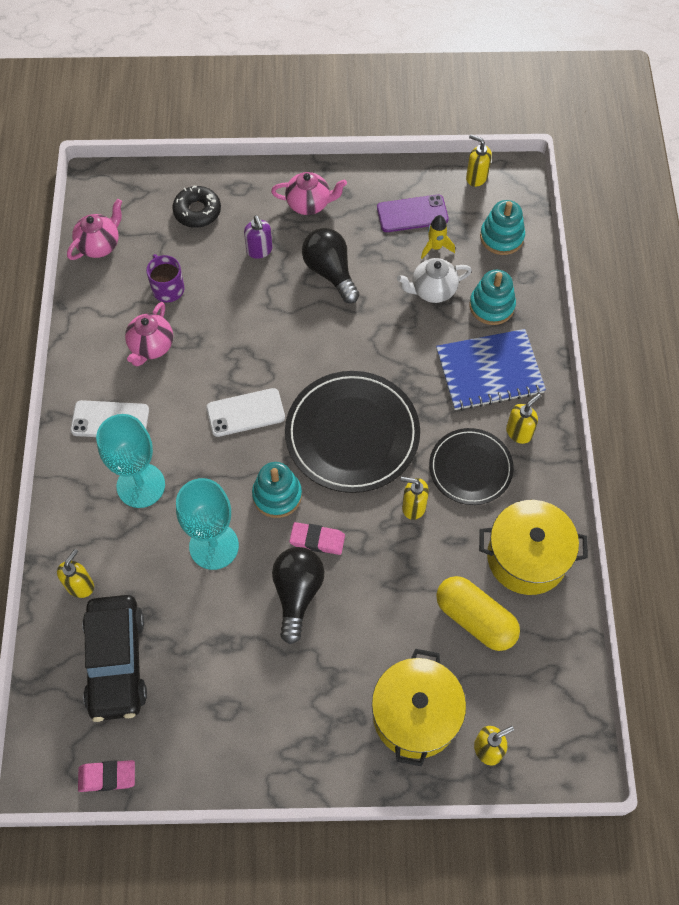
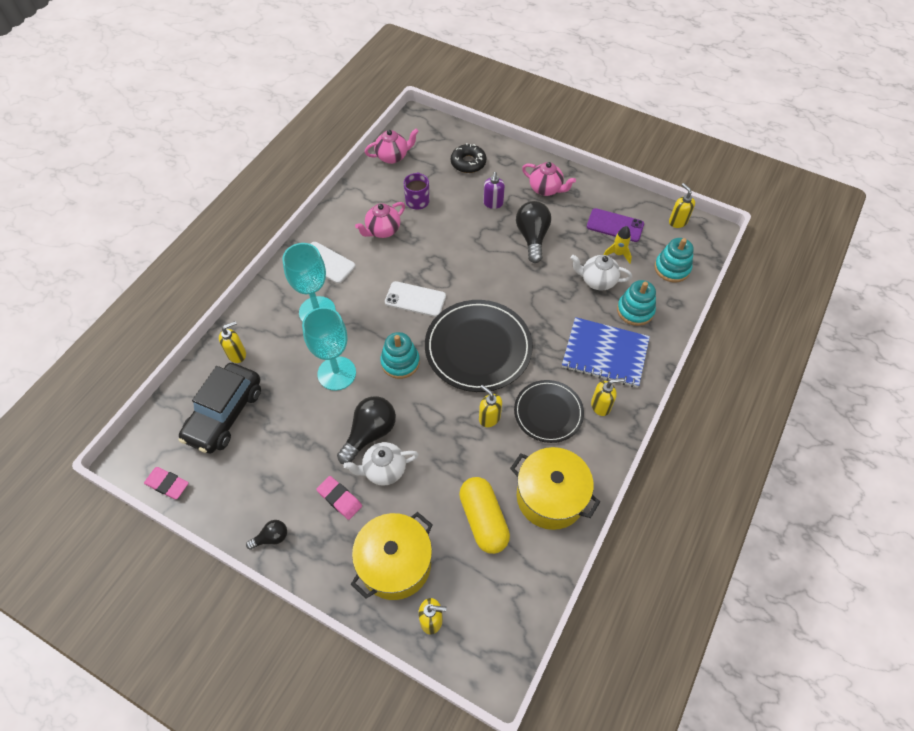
camera: 30 degrees right, 5 degrees down
pink eraser [289,522,345,555] -> pink eraser moved to [316,476,362,520]
none -> black light bulb [246,520,287,550]
none -> white teapot [343,442,419,486]

